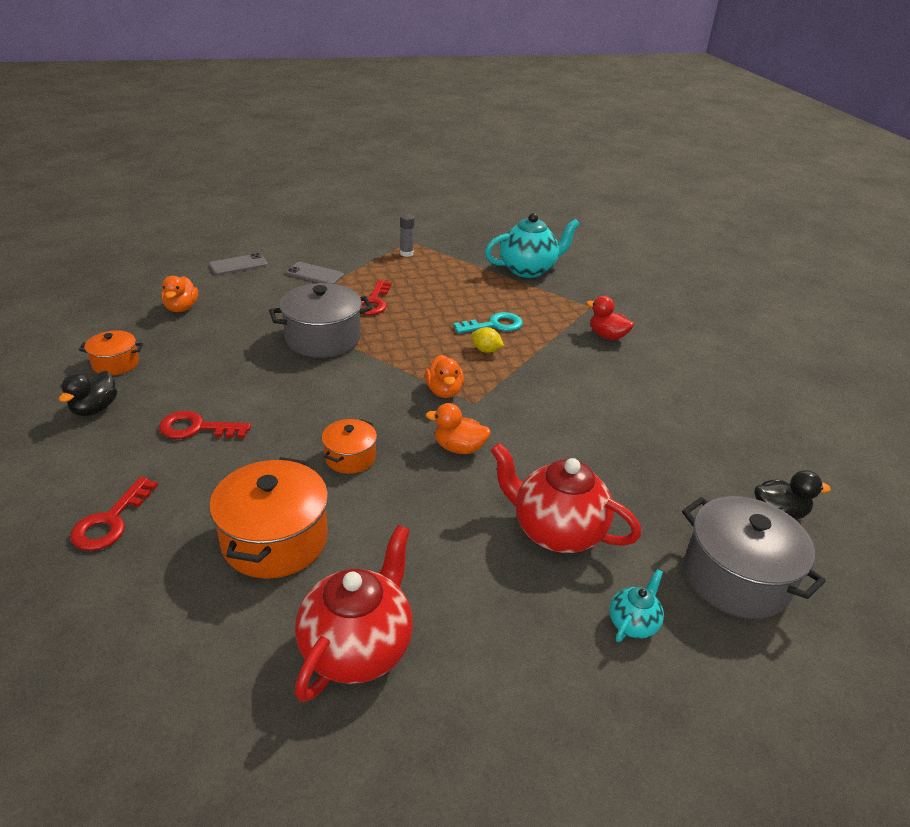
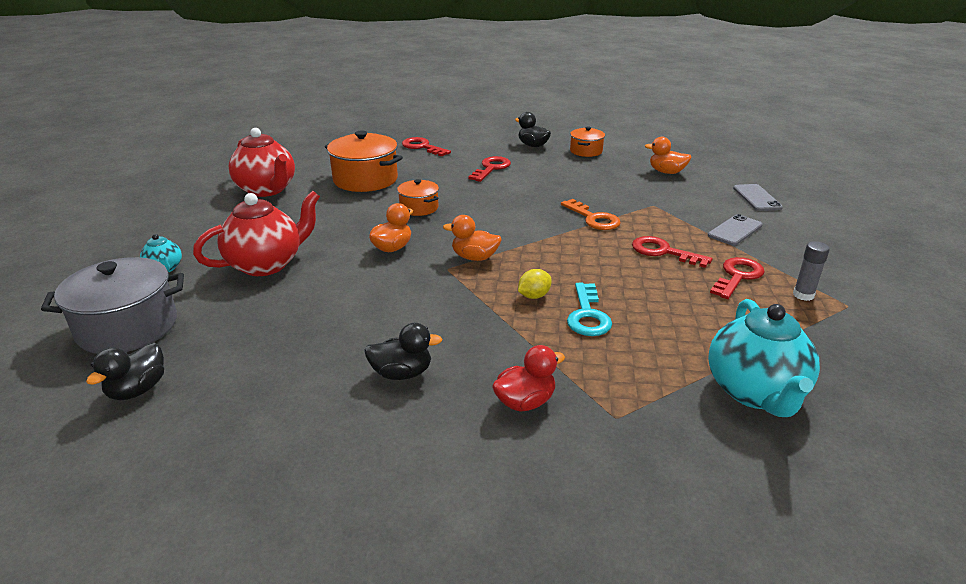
camera: 115 degrees right, 5 degrees down
grey pot [269,283,373,358] -> orange key [561,199,621,230]
none -> black duck [364,323,443,380]
none -> red key [710,257,765,299]

